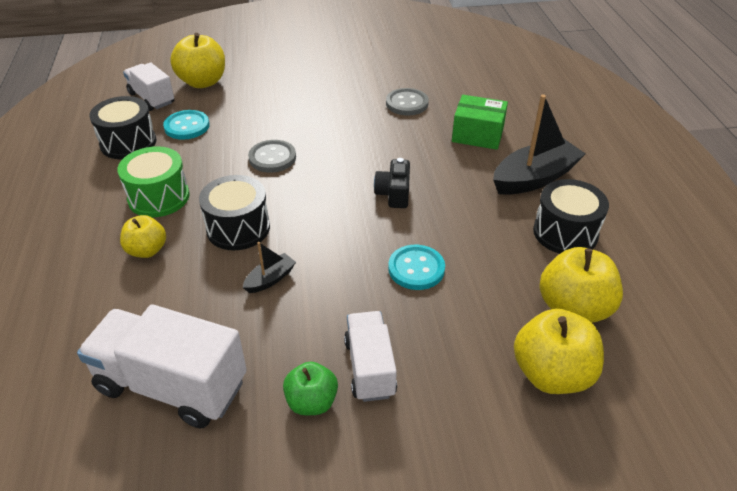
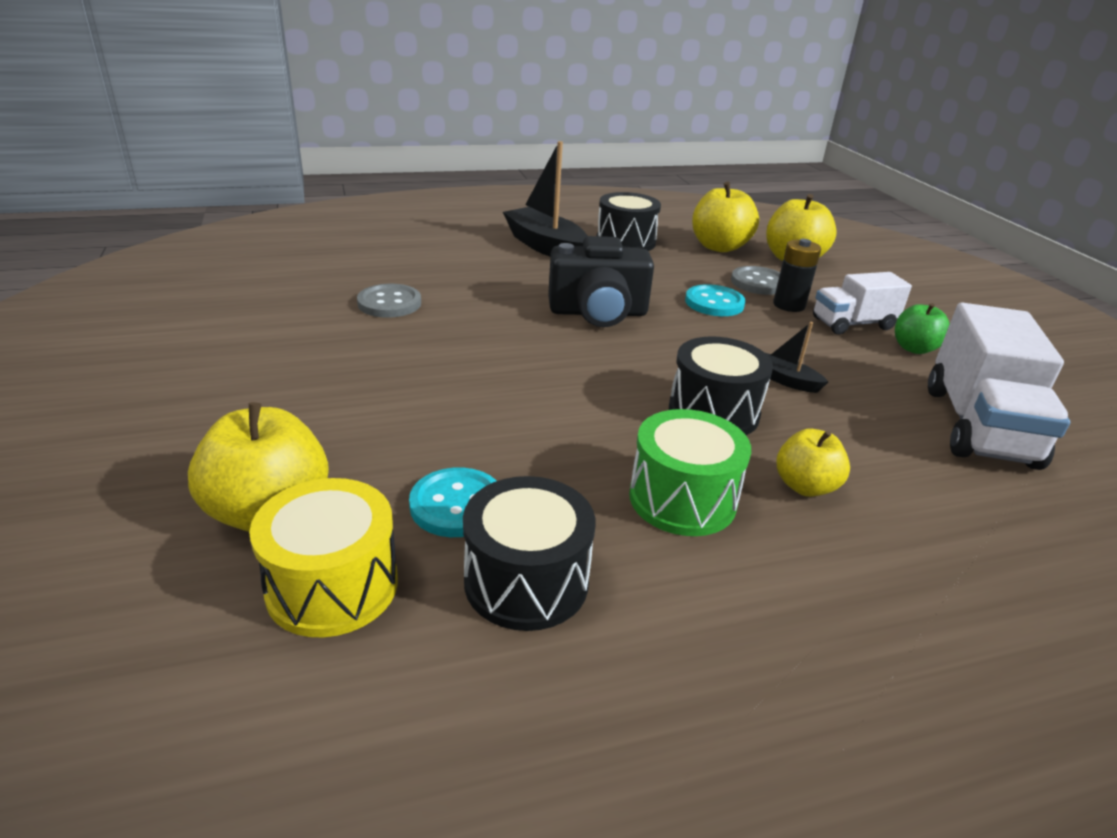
camera: 100 degrees left, 10 degrees down
white truck [123,63,174,111] -> yellow drum [249,478,398,637]
grey button [248,140,296,173] -> grey button moved to [731,266,780,295]
black camera [374,158,410,208] -> black camera [548,236,654,327], size x1.74
green box [452,95,508,150] -> none
none -> black battery [773,239,821,312]

